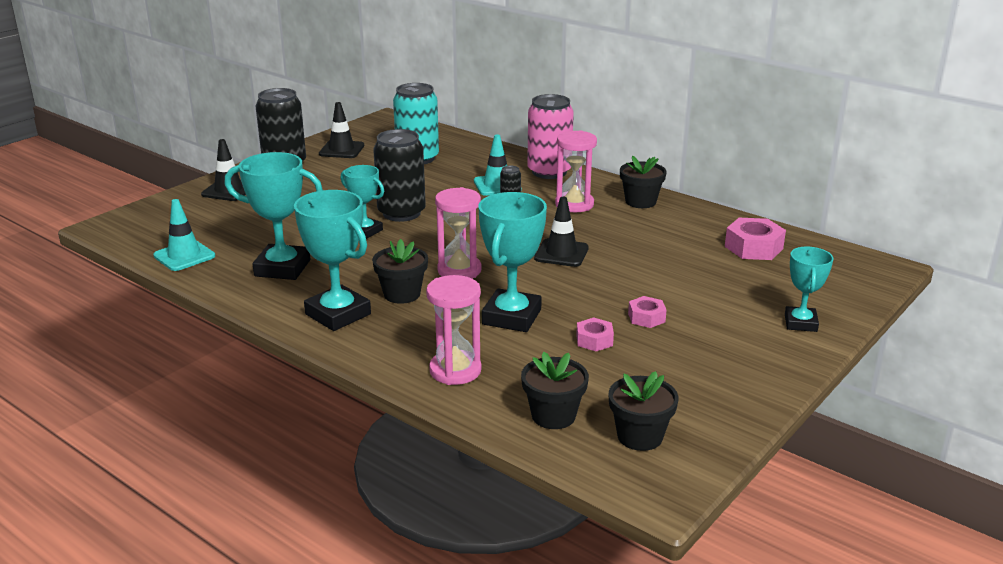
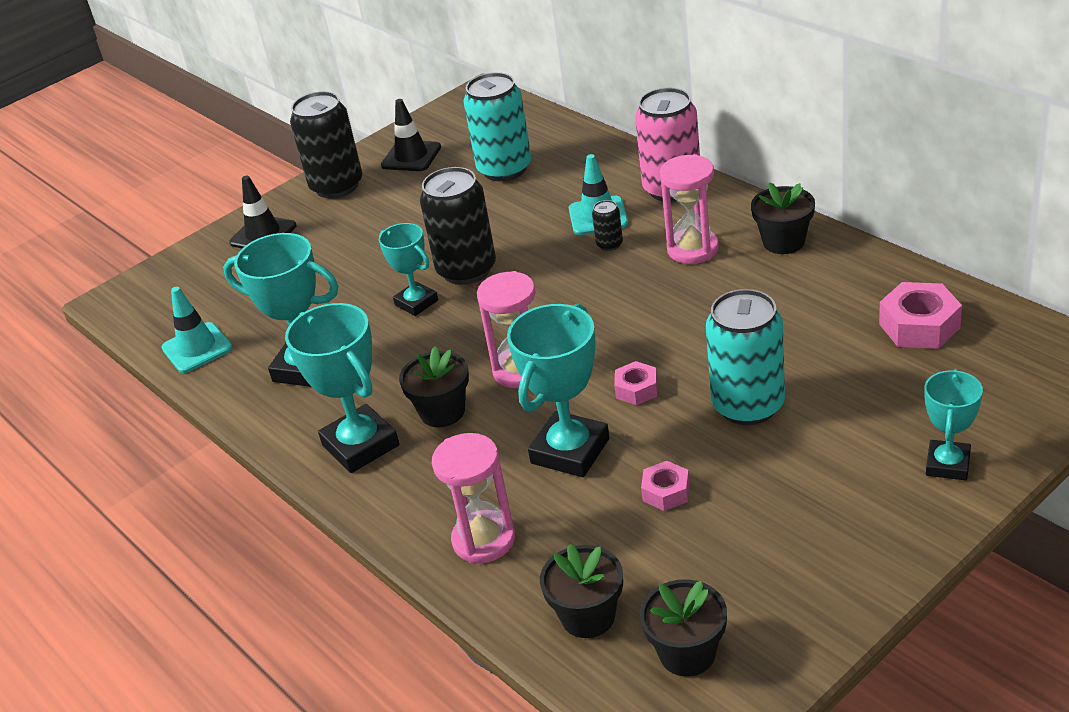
camera: 15 degrees right, 10 degrees up
black traffic cone [534,197,589,267] -> none
pink nut [628,296,667,328] -> pink nut moved to [614,361,657,405]
none -> turquoise can [706,289,785,425]

